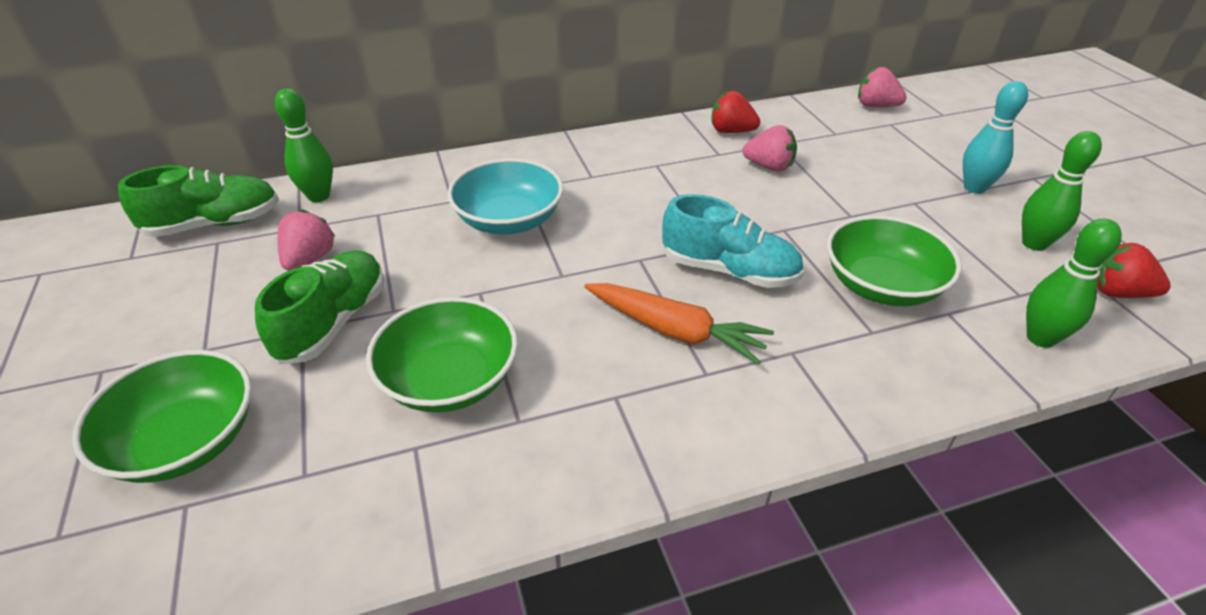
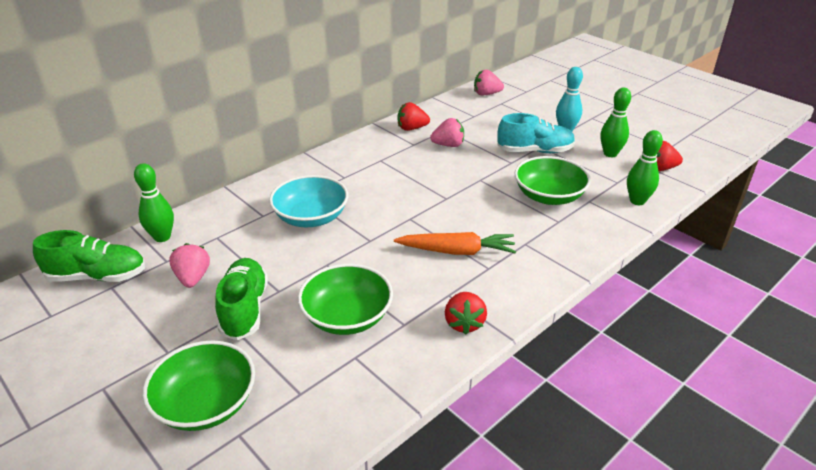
camera: 25 degrees left, 5 degrees down
green shoe [118,165,279,237] -> green shoe turned 45 degrees clockwise [33,230,145,282]
turquoise shoe [662,194,804,288] -> turquoise shoe moved to [497,113,575,153]
none -> red strawberry [445,292,487,335]

